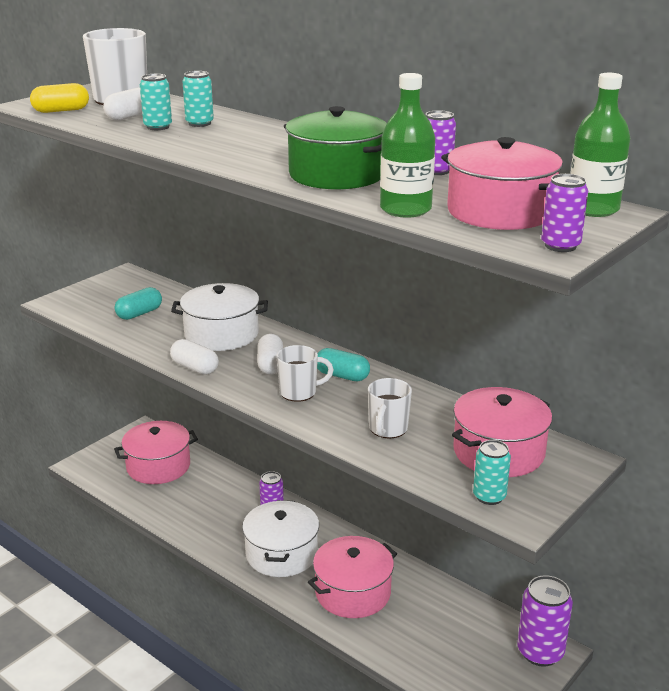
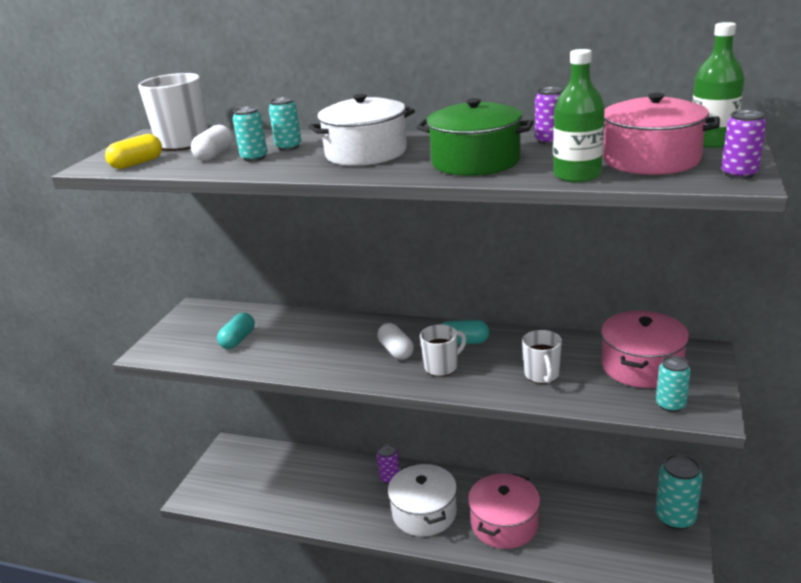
camera: 20 degrees left, 0 degrees up
pink pot [114,421,198,484] -> none
white capsule [170,339,219,375] -> none
white pot [171,283,268,351] -> white pot moved to [308,94,415,166]
purple can [517,575,573,667] -> turquoise can [656,454,703,530]

